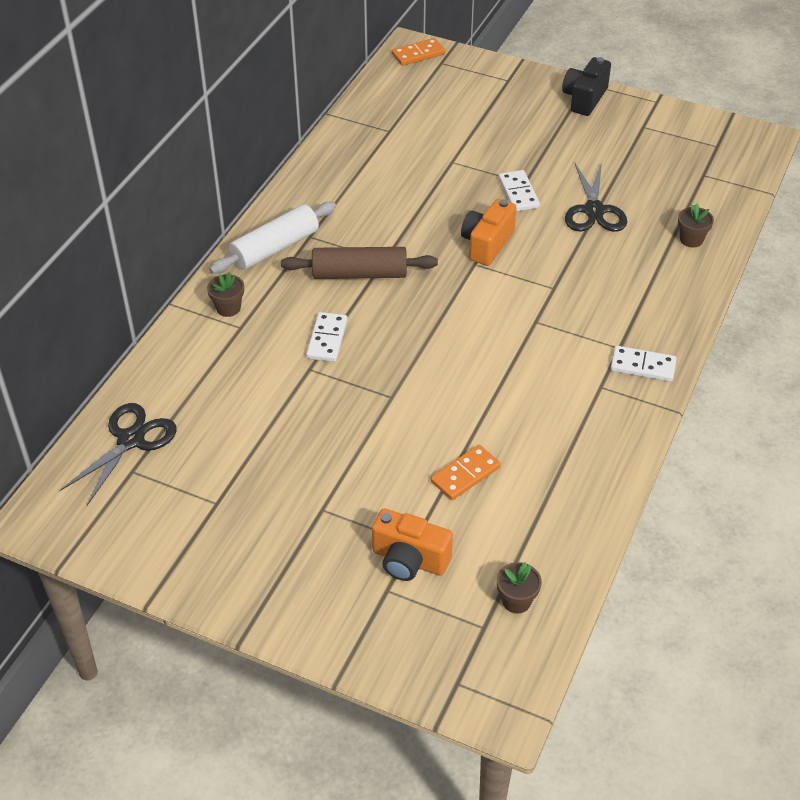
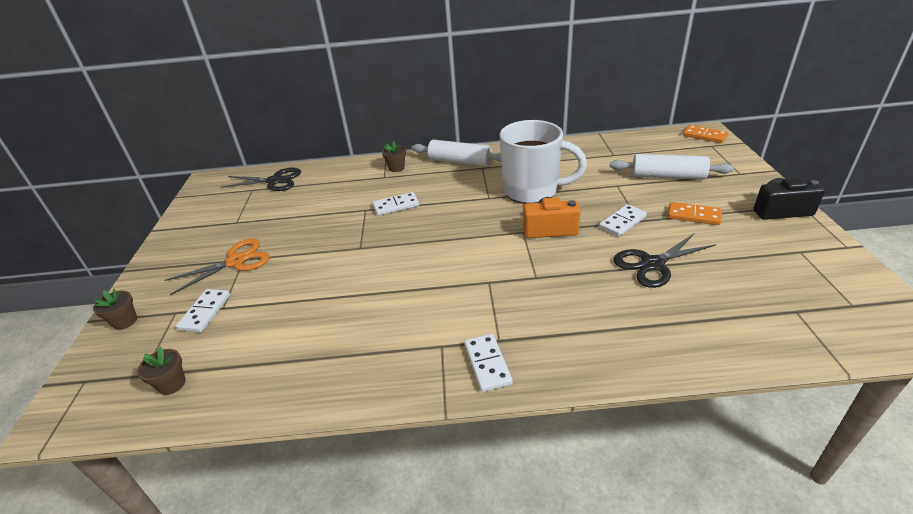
camera: 65 degrees right, 10 degrees down
brown rolling pin [281,247,438,279] -> none
orange camera [372,508,453,581] -> white domino [176,289,230,332]
orange domino [431,445,501,500] -> orange domino moved to [668,202,721,225]
brown flower pot [678,204,714,248] -> brown flower pot moved to [93,289,137,330]
none -> orange scissors [165,239,270,295]
none -> white mug [499,120,587,204]
none -> white rolling pin [610,154,734,180]

